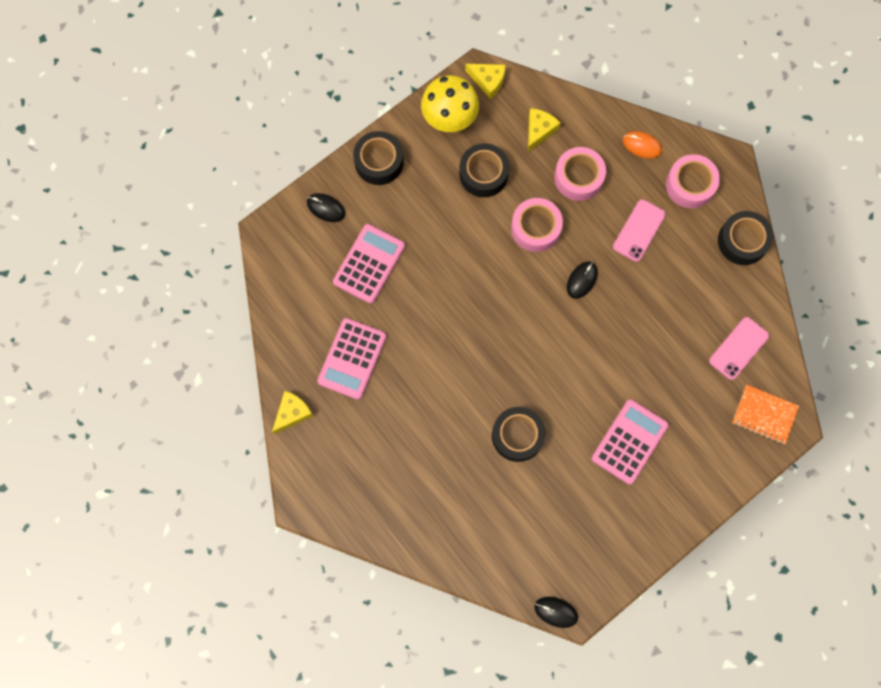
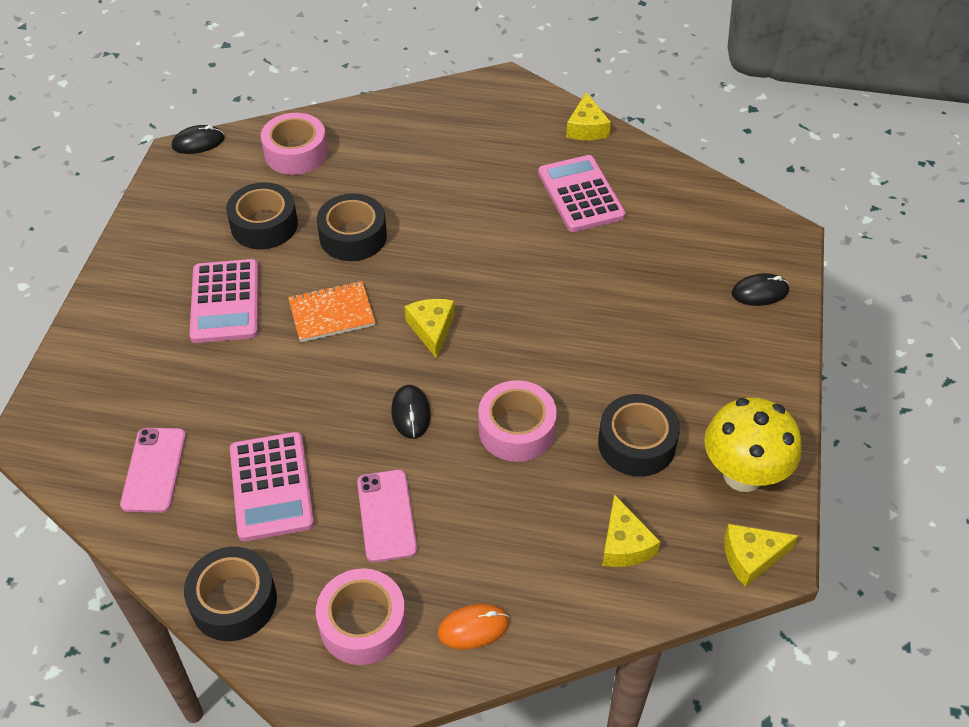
camera: 140 degrees right, 25 degrees down
pink calculator [333,224,405,304] -> pink calculator moved to [230,432,314,541]
black tape [353,131,404,185] -> black tape moved to [226,182,298,249]
pink tape [554,147,606,201] -> pink tape moved to [261,113,328,175]
orange notebook [732,385,799,444] -> orange notebook moved to [288,281,376,342]
none -> yellow cheese [404,299,455,359]

